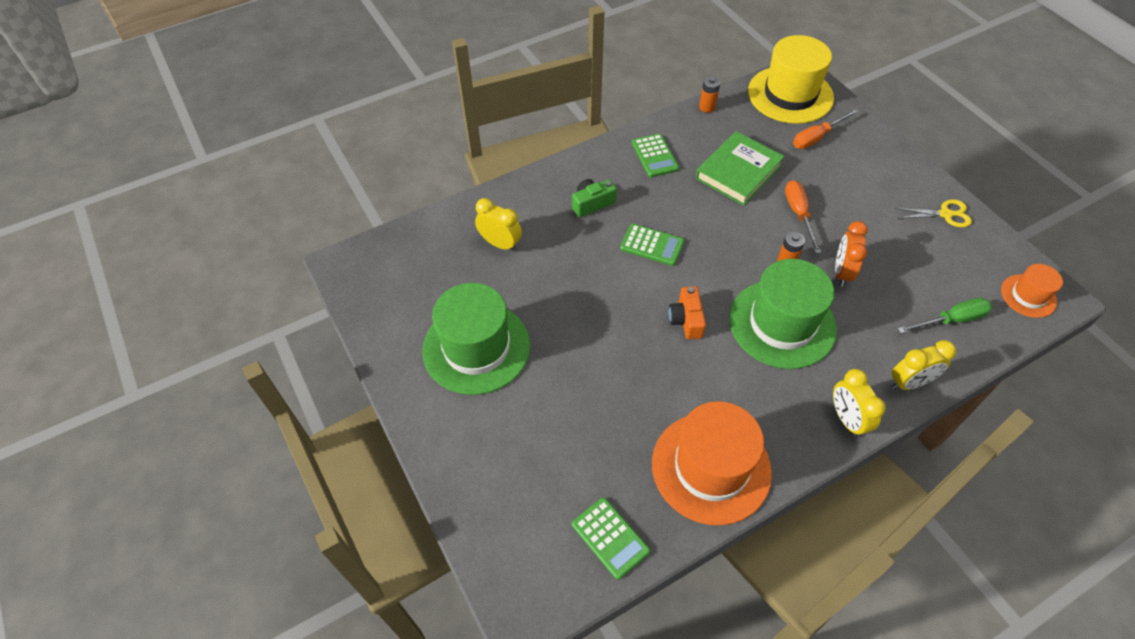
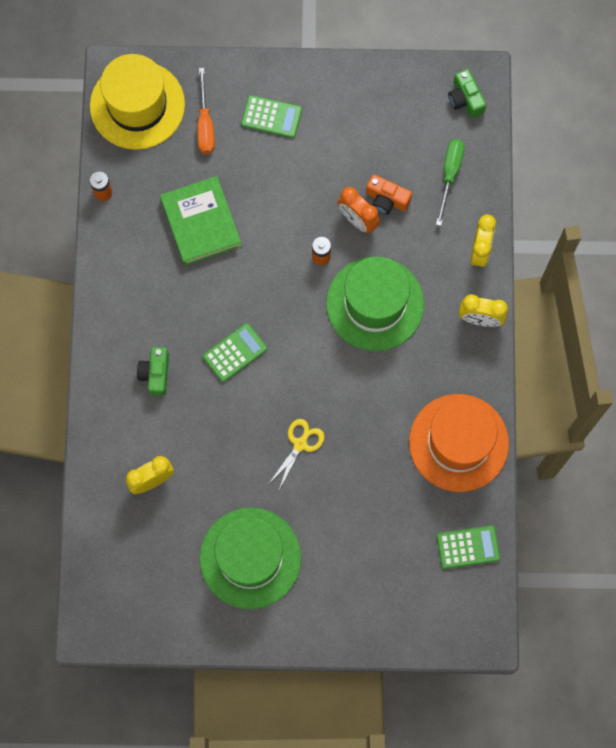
camera: 60 degrees left, 20 degrees up
green calculator [632,134,679,177] -> green calculator moved to [241,95,302,138]
orange camera [668,286,706,339] -> orange camera moved to [366,174,412,215]
orange screwdriver [785,180,821,253] -> none
yellow scissors [895,199,972,227] -> yellow scissors moved to [270,419,325,490]
orange hat [1001,264,1063,318] -> green camera [448,69,486,118]

